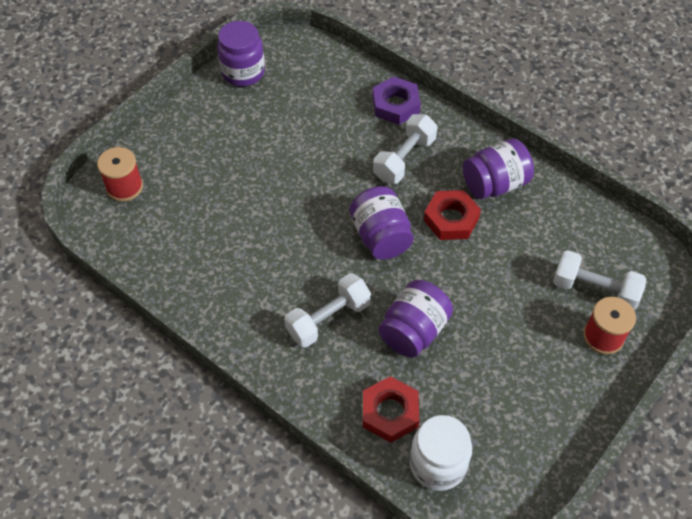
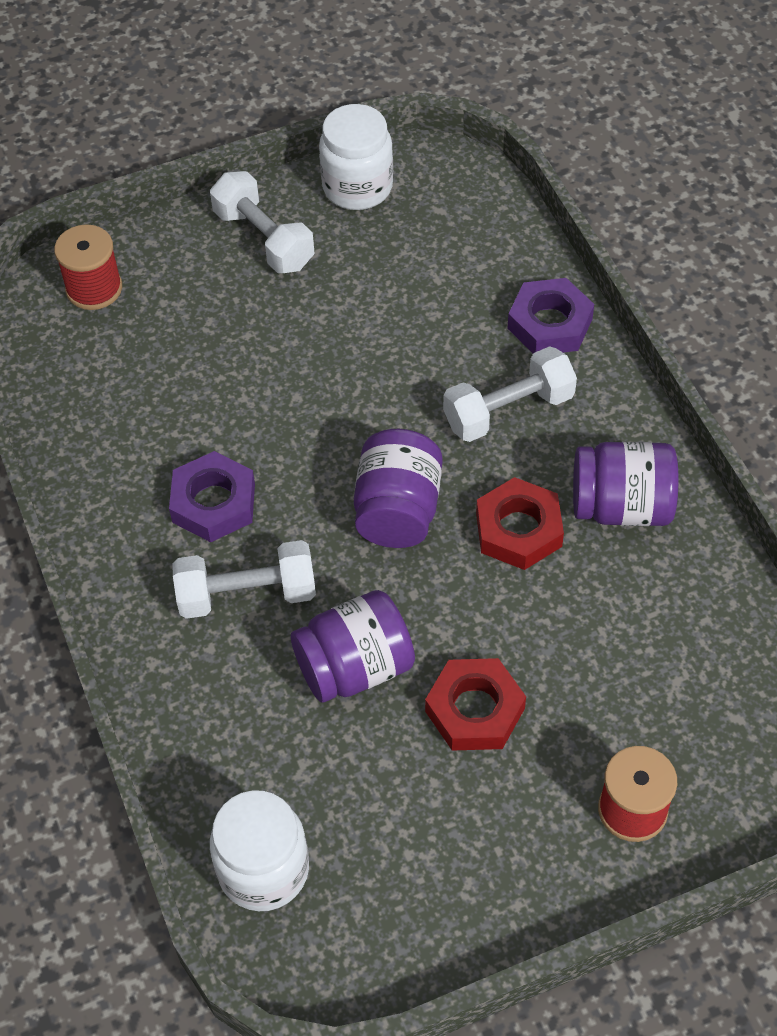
camera: 30 degrees right, 0 degrees up
purple jar [217,21,265,87] -> white jar [319,104,393,210]
red nut [363,376,419,443] -> red nut moved to [425,658,526,751]
white dumbbell [553,250,646,310] -> white dumbbell moved to [210,171,315,273]
none -> purple nut [169,451,255,542]

